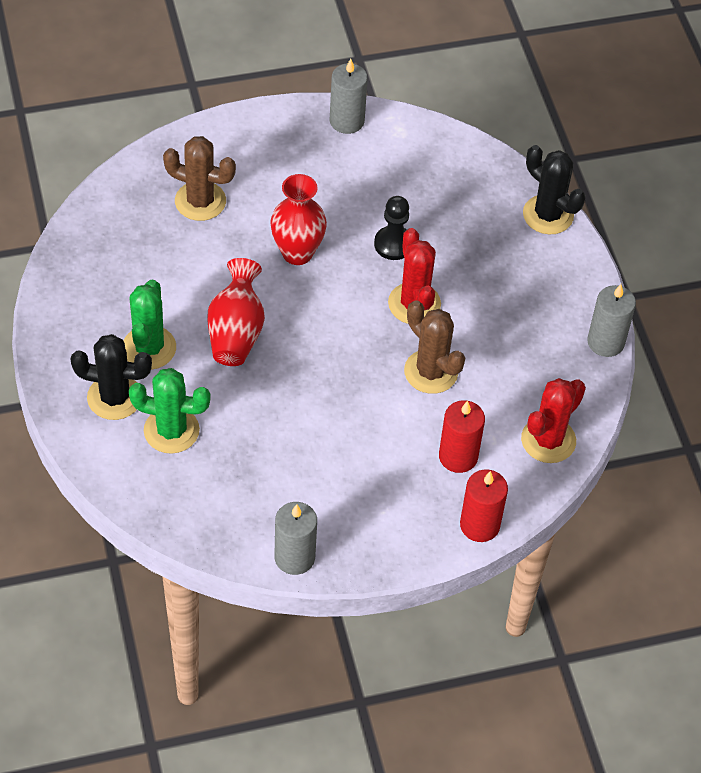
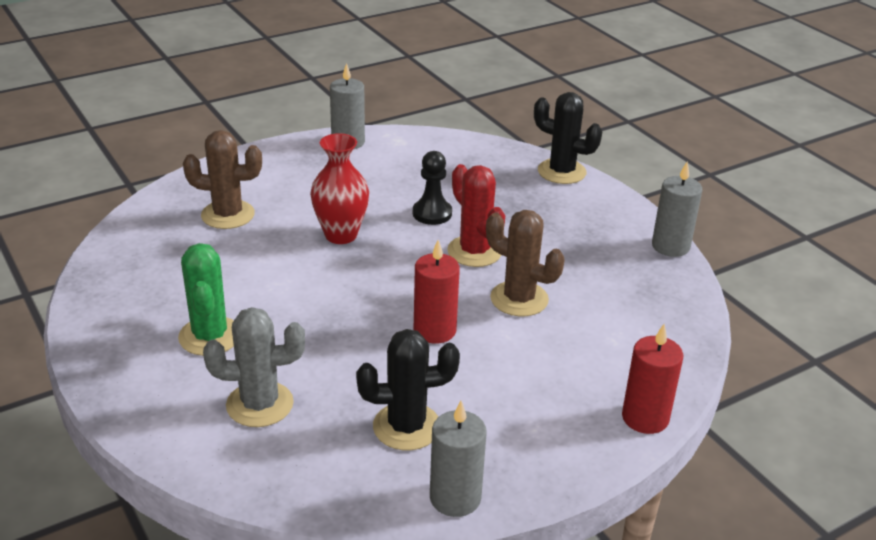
camera: 15 degrees left, 20 degrees down
black cactus [70,334,152,420] -> black cactus moved to [356,329,460,450]
green cactus [129,368,211,454] -> grey cactus [203,307,305,427]
red vase [207,258,265,366] -> none
red candle [439,400,485,473] -> red candle moved to [414,240,460,344]
red cactus [521,378,586,463] -> none

